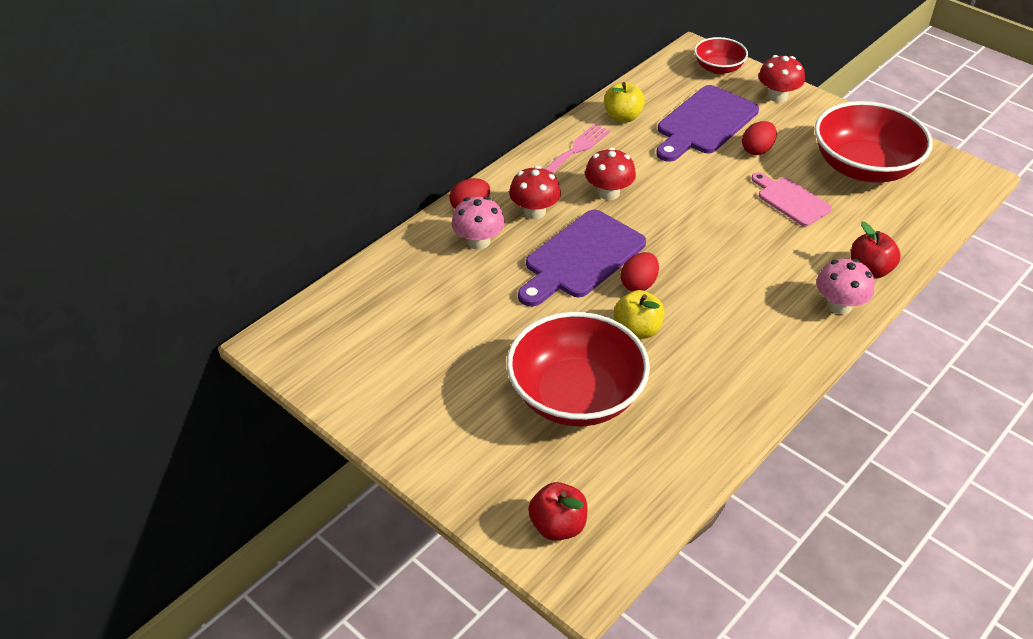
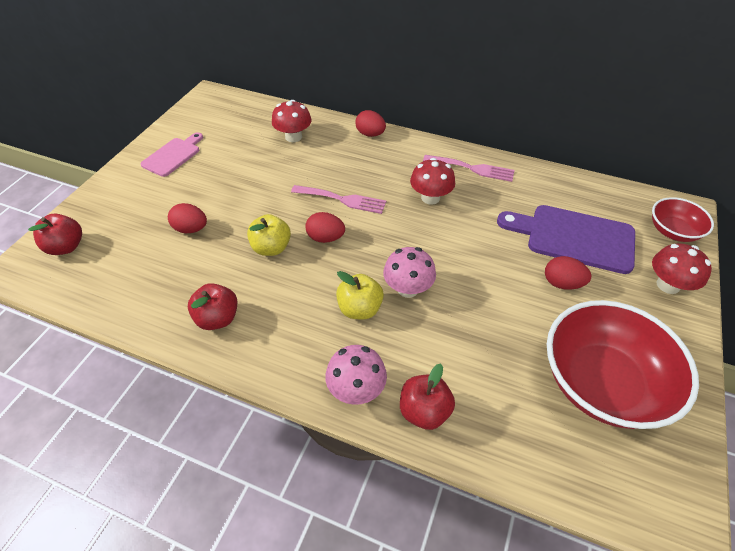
camera: 70 degrees right, 5 degrees up
pink mushroom [451,196,505,250] -> pink mushroom moved to [383,247,436,298]
red bowl [507,312,650,426] -> red egg [168,203,207,233]
red mushroom [509,166,561,219] -> red mushroom moved to [272,100,312,142]
purple cutting board [518,210,646,307] -> pink fork [291,185,386,214]
yellow apple [604,82,645,123] -> yellow apple moved to [336,271,384,320]
pink cutting board [751,172,832,226] -> pink cutting board moved to [141,133,203,177]
none -> red apple [188,283,238,330]

